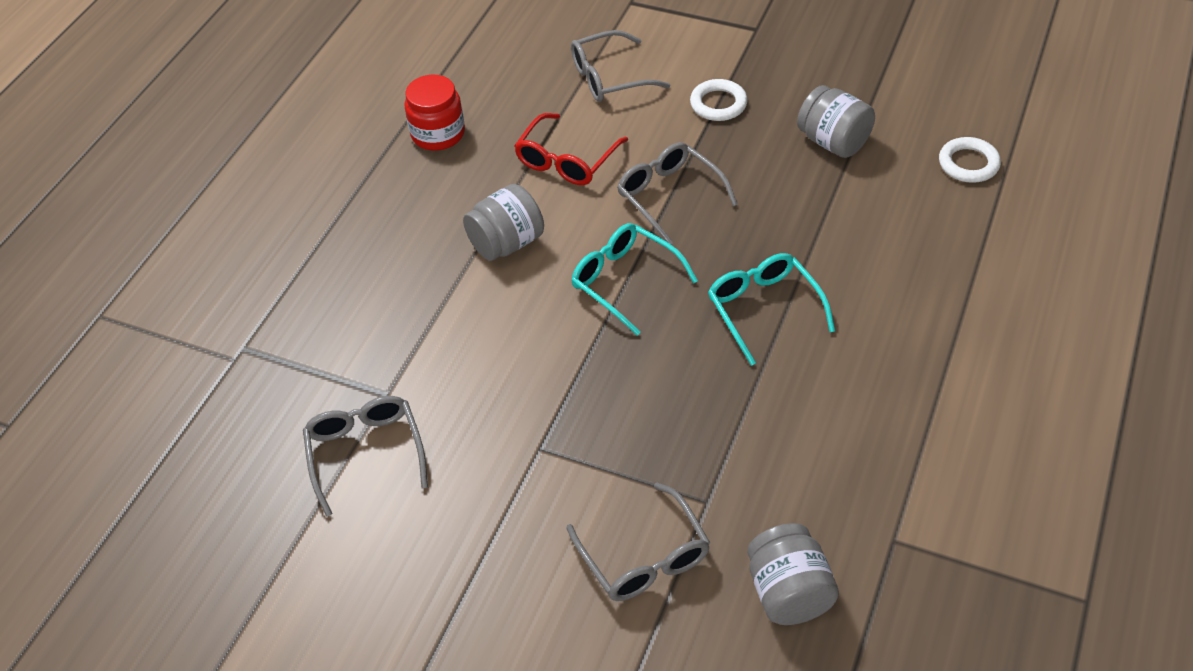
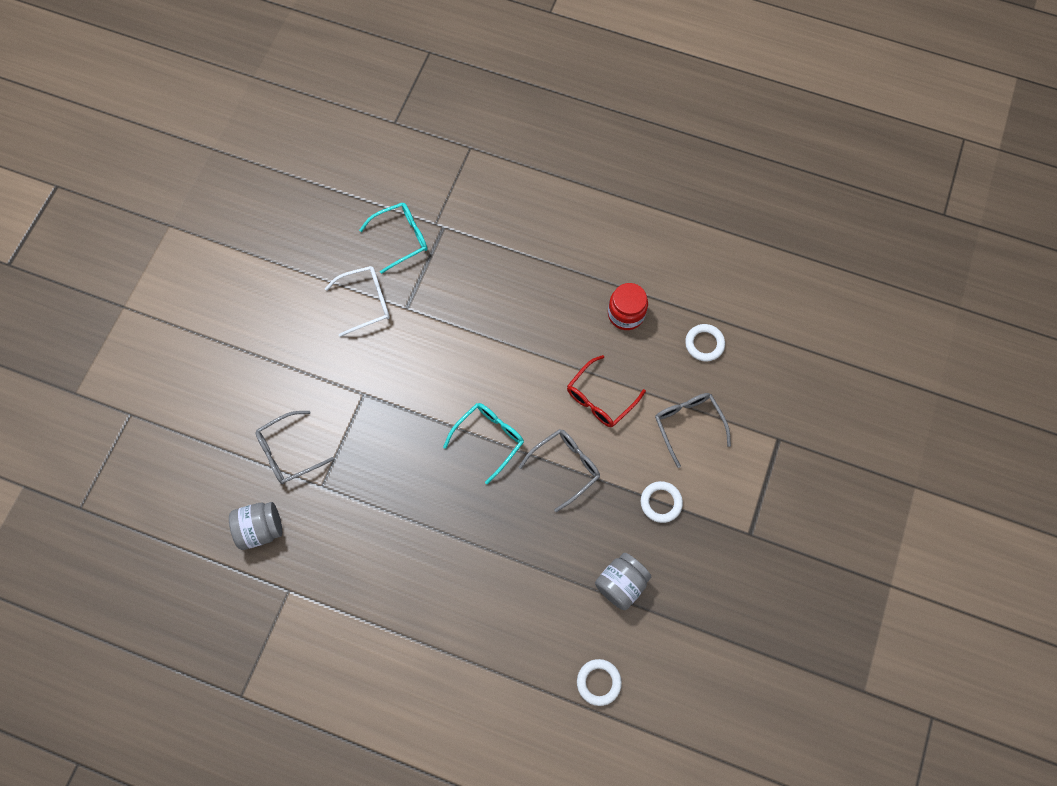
camera: 85 degrees right, 20 degrees up
grey glasses [303,396,428,517] -> white glasses [325,266,390,337]
grey jar [463,184,544,261] -> none
red glasses [514,113,628,185] -> red glasses turned 75 degrees counterclockwise [567,355,646,427]
turquoise glasses [708,253,835,366] -> turquoise glasses moved to [359,203,427,274]
none -> white ring [685,324,725,362]

